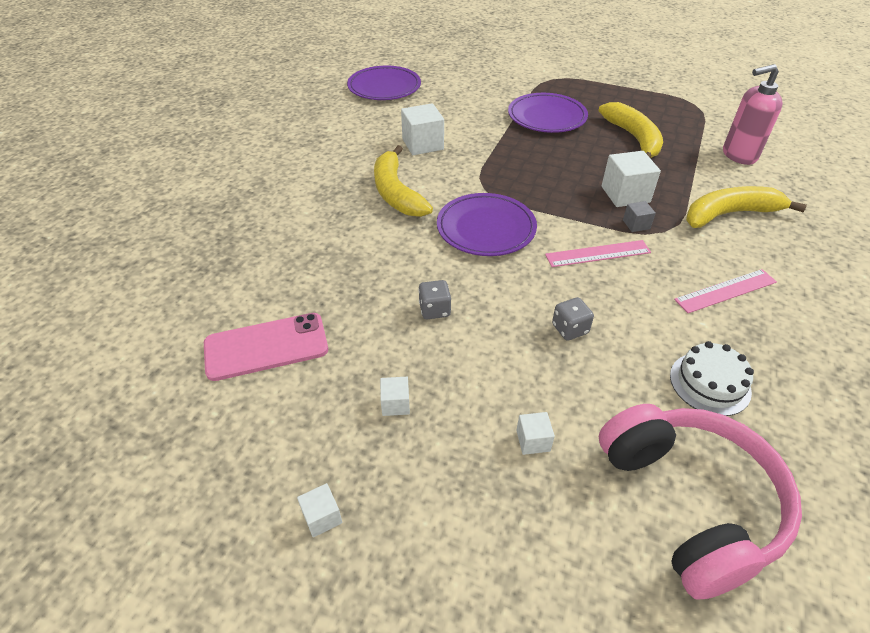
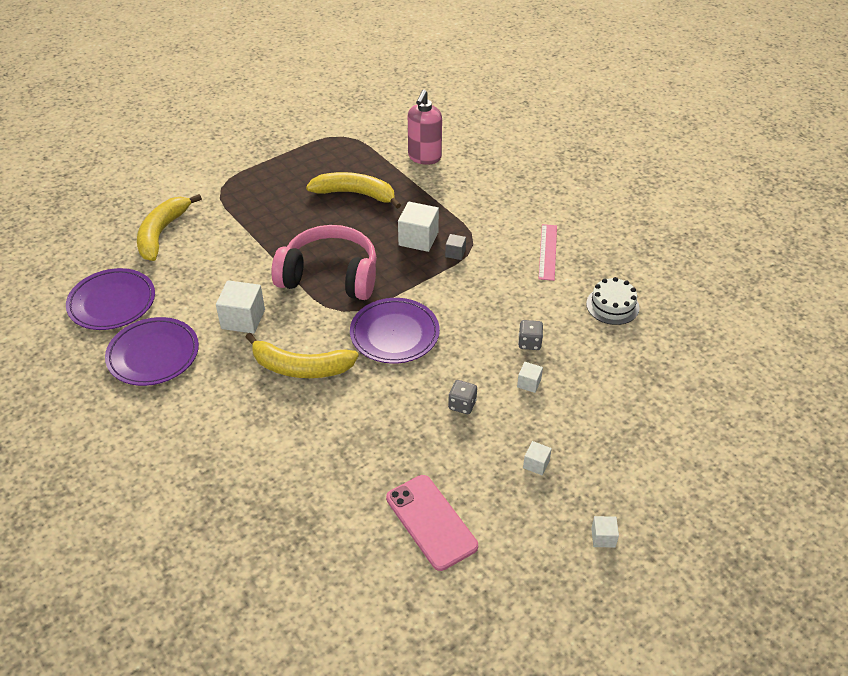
camera: 60 degrees left, 0 degrees up
pink phone [204,313,328,381] -> pink phone turned 45 degrees counterclockwise [386,475,478,571]
purple plate [508,93,588,133] -> purple plate moved to [105,317,199,386]
white cube [516,412,555,455] -> white cube moved to [517,362,543,393]
pink ruler [545,240,651,267] -> none
pink headphones [599,404,802,600] -> pink headphones moved to [271,225,377,300]
yellow banana [686,186,807,228] -> yellow banana moved to [137,194,202,261]

